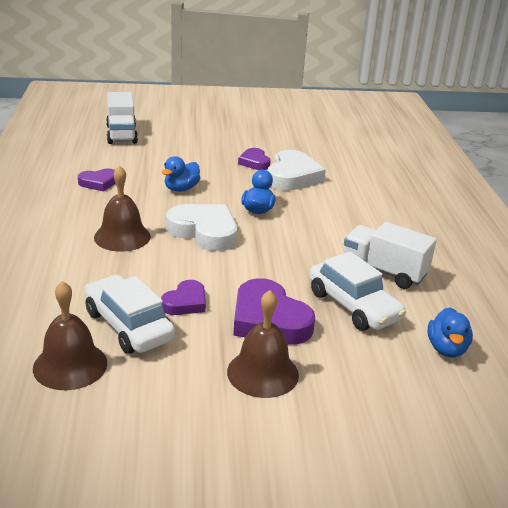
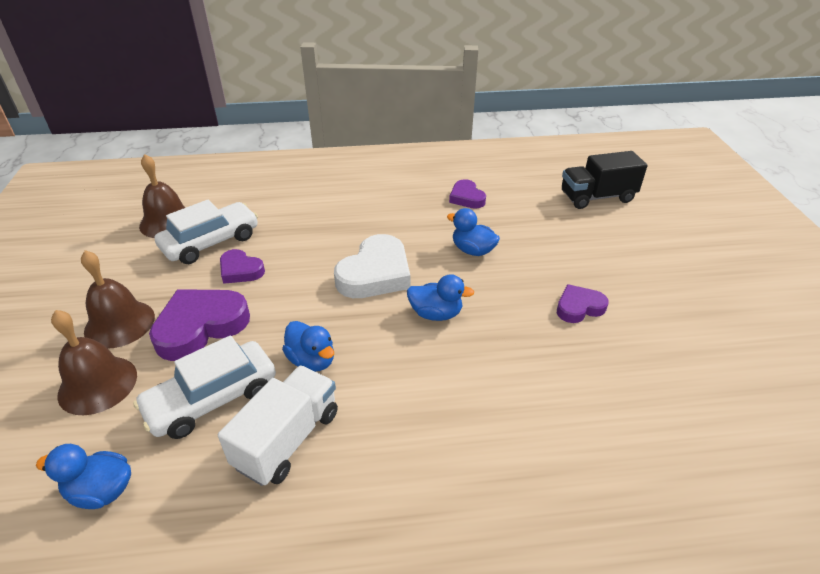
camera: 90 degrees right, 10 degrees up
brown bell [94,165,151,252] -> brown bell moved to [51,310,137,415]
white truck [106,92,138,144] -> black truck [562,151,647,209]
white heart [268,150,326,191] -> none
none -> blue duck [282,321,334,372]

